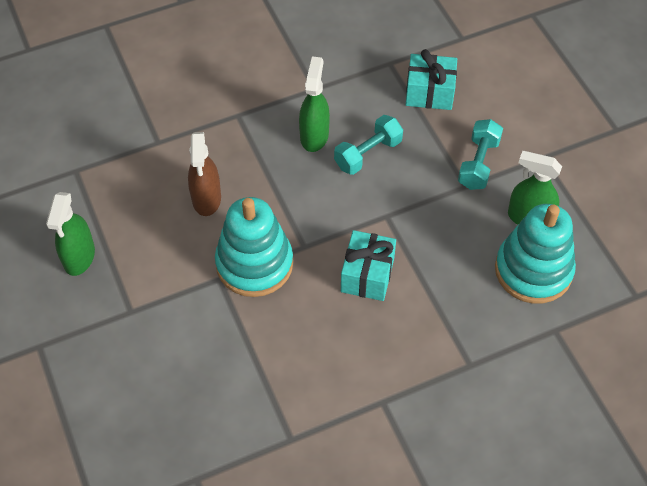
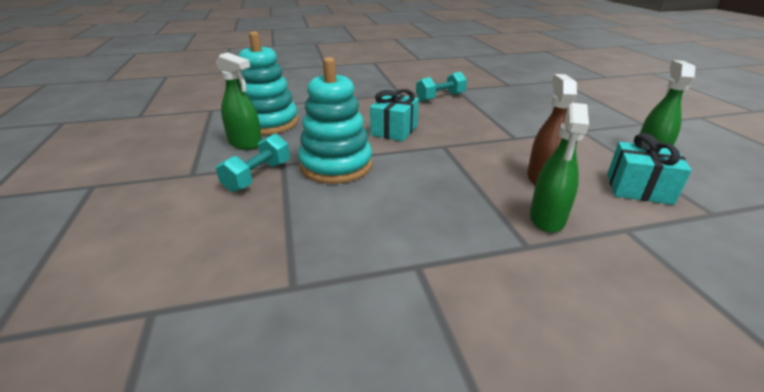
camera: 170 degrees left, 25 degrees down
turquoise stacking toy [215,197,293,297] -> turquoise stacking toy moved to [298,57,372,184]
green spray bottle [299,56,330,152] -> green spray bottle moved to [530,103,589,233]
turquoise dumbbell [334,115,403,175] -> turquoise dumbbell moved to [416,72,467,102]
turquoise gift [405,49,457,110] -> turquoise gift moved to [607,133,692,205]

